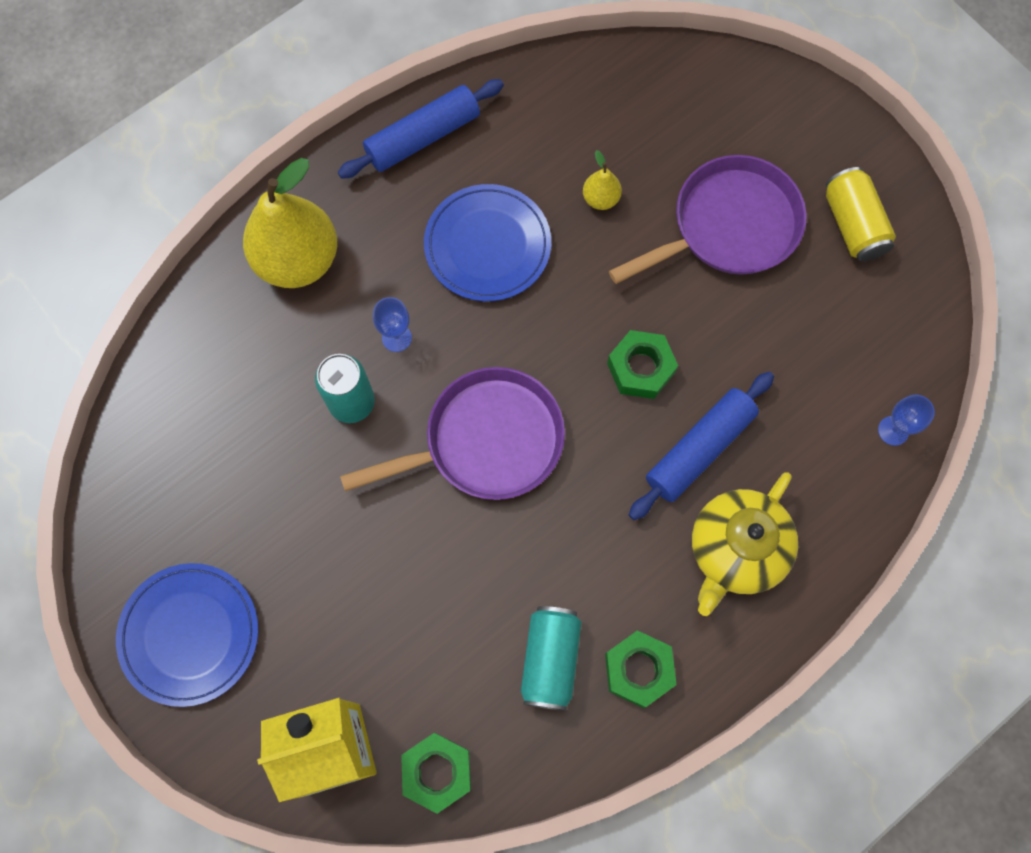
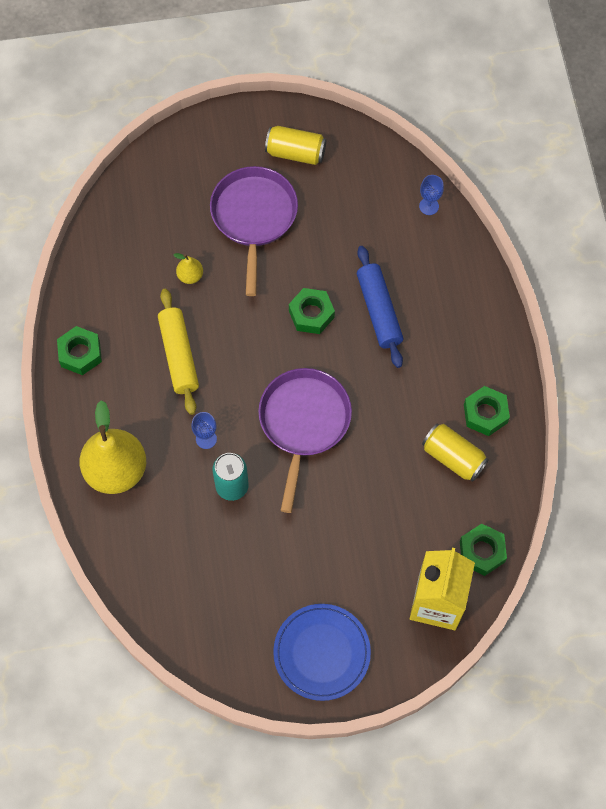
camera: 60 degrees left, 5 degrees down
blue rolling pin [338,79,504,179] -> green nut [57,326,102,375]
blue plate [424,184,551,301] -> yellow rolling pin [158,289,199,415]
turquoise can [521,606,582,711] -> yellow can [422,424,489,482]
yellow teapot [692,472,798,616] -> none

